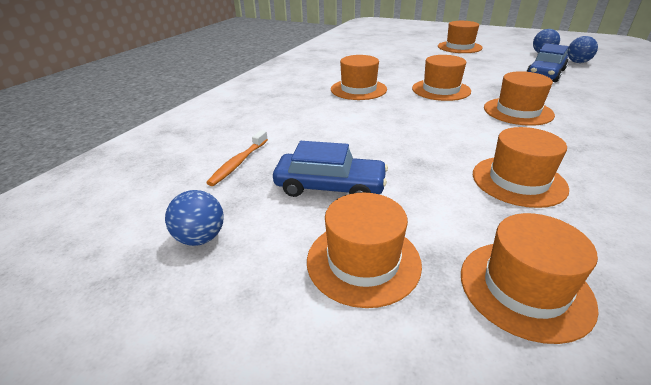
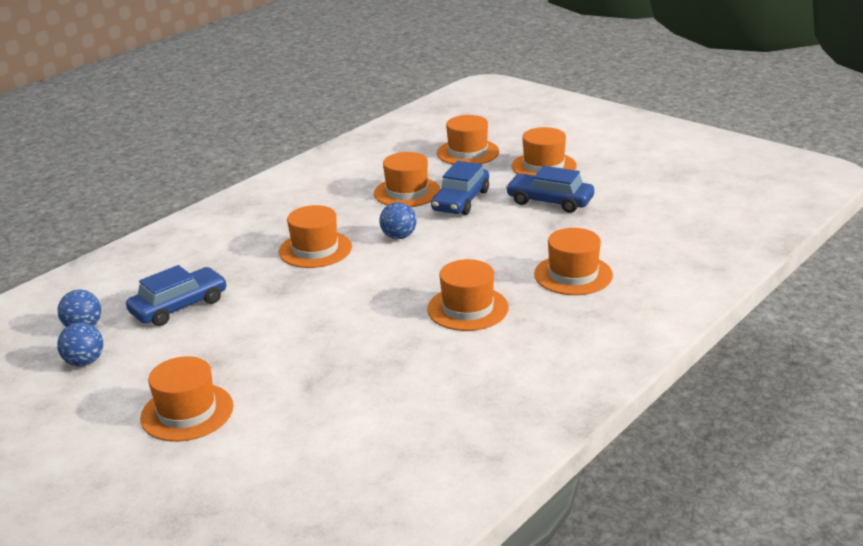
camera: 165 degrees left, 5 degrees down
blue ball [165,190,224,246] -> blue ball moved to [379,202,416,239]
orange toothbrush [206,130,268,186] -> none
orange hat [412,55,471,101] -> orange hat moved to [534,228,613,295]
none -> blue car [431,161,489,215]

